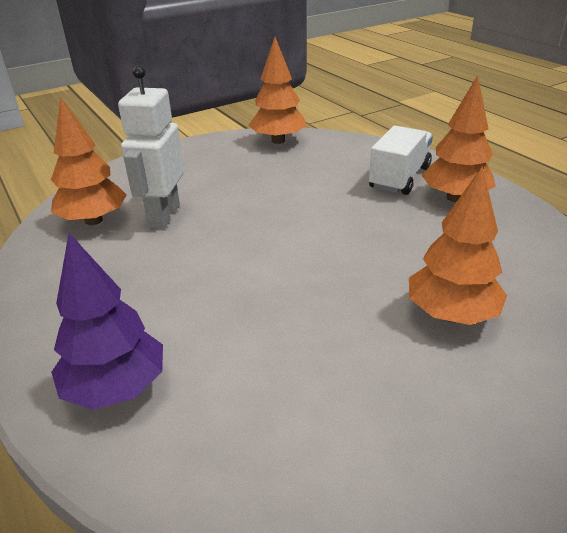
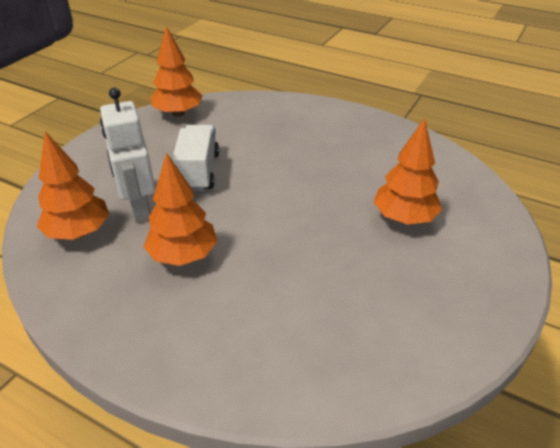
camera: 30 degrees left, 5 degrees up
purple tree [51,233,163,410] -> none
white truck [369,125,433,195] -> white truck moved to [172,125,219,191]
orange tree [422,75,496,202] -> orange tree moved to [144,153,218,266]

